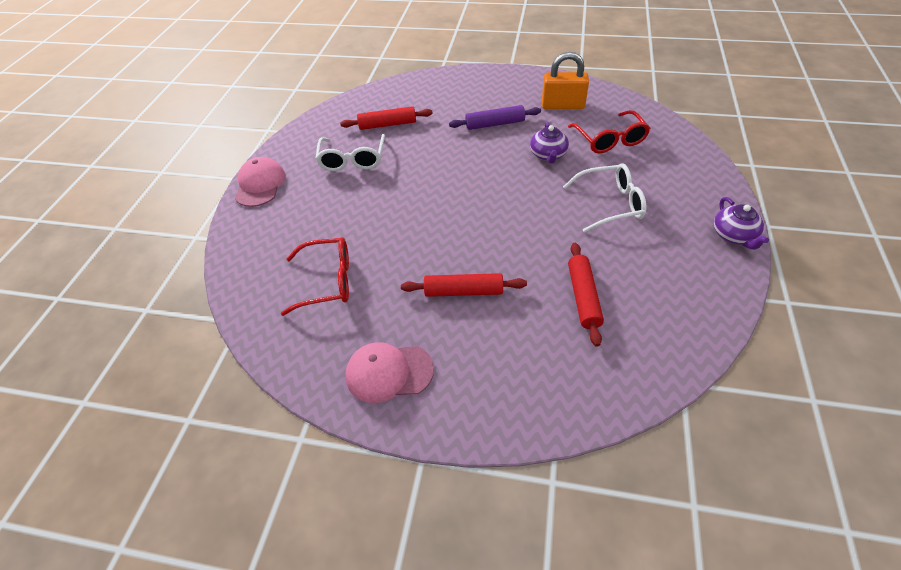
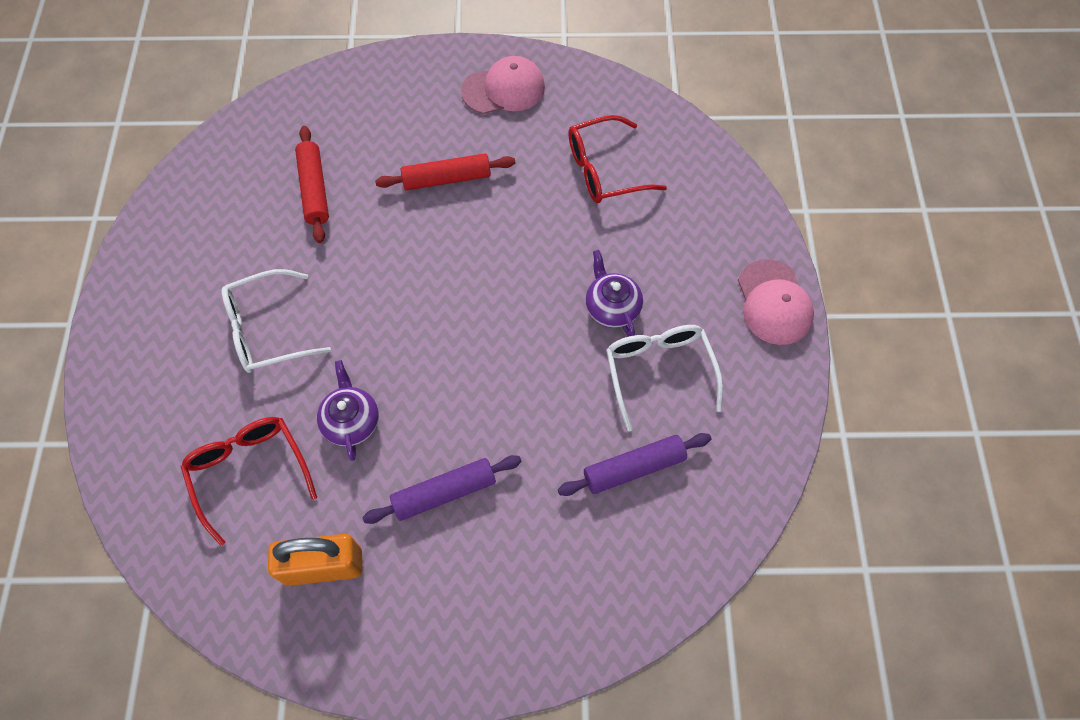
camera: 165 degrees right, 15 degrees up
red rolling pin [340,106,433,130] -> purple rolling pin [558,433,711,496]
purple teapot [714,197,769,250] -> purple teapot moved to [586,250,643,336]

